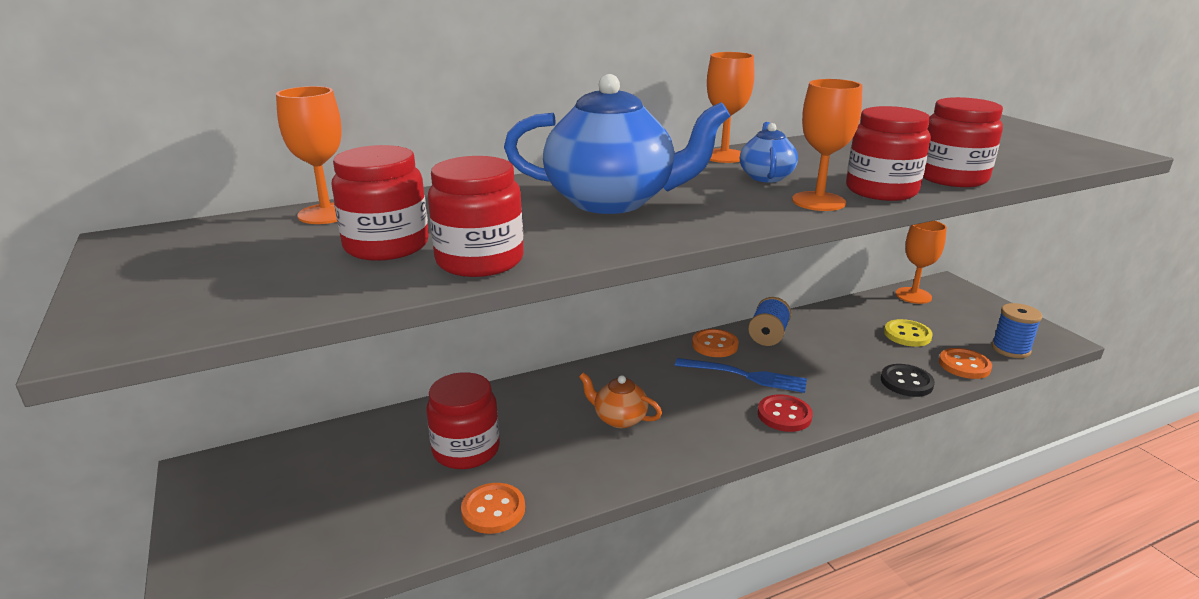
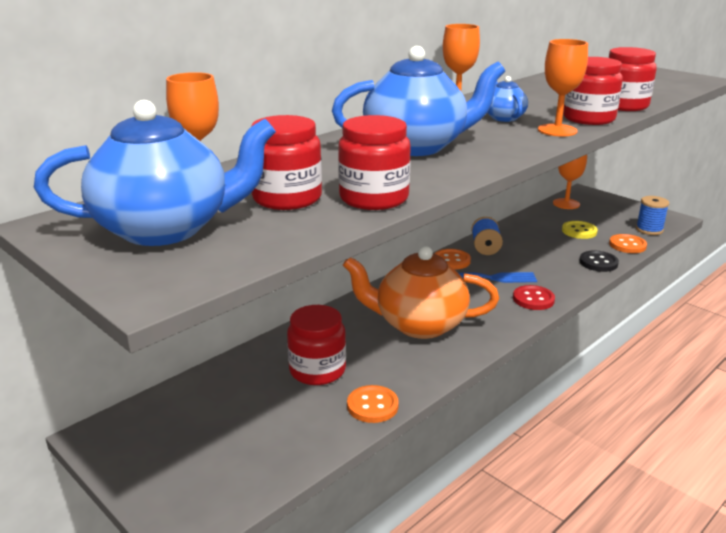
camera: 20 degrees left, 0 degrees up
orange teapot [579,372,662,428] -> orange teapot [343,246,499,339], size x2.08
none -> blue teapot [34,100,276,246]

